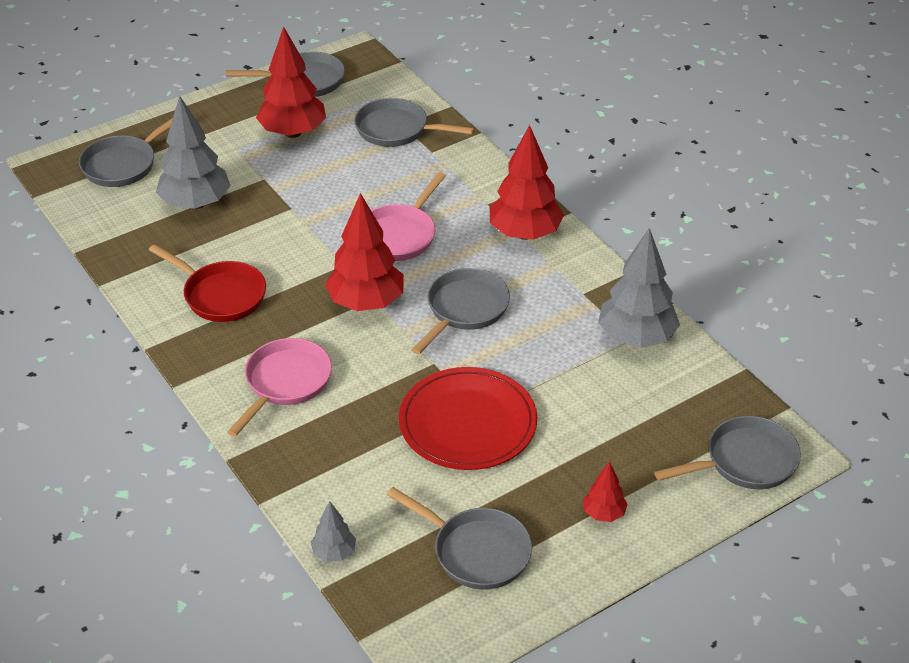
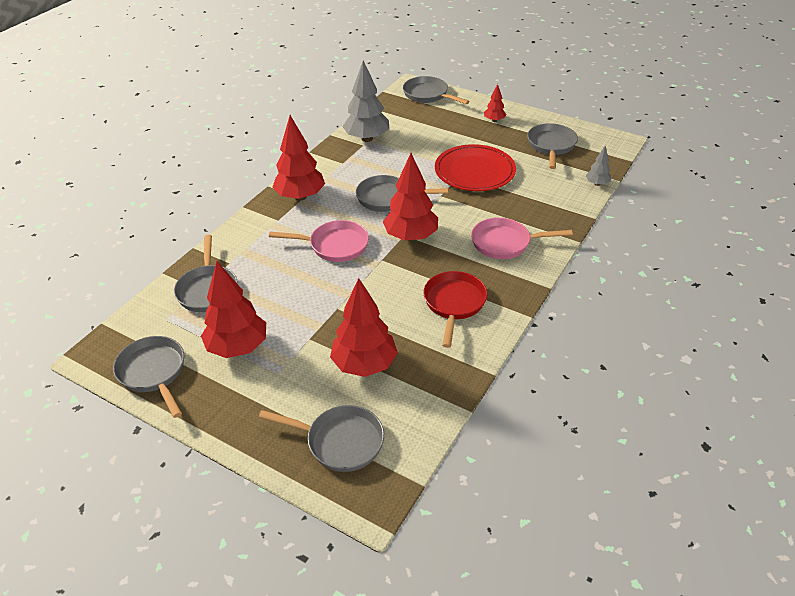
camera: 115 degrees left, 0 degrees up
grey tree [156,96,231,209] -> red tree [330,278,398,377]

